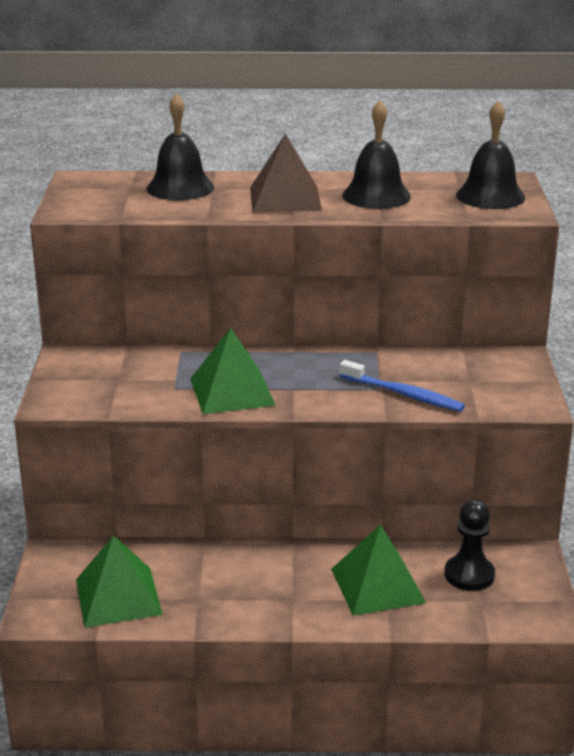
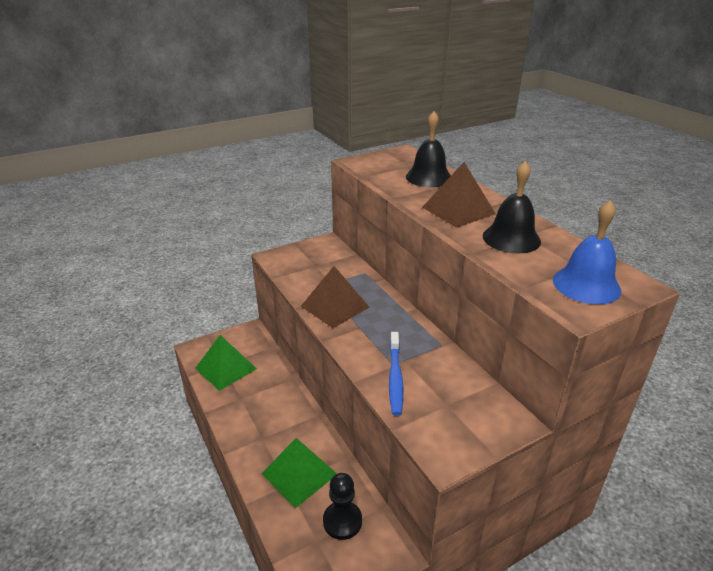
camera: 60 degrees right, 5 degrees up
green pyramid [190,328,275,414] -> brown pyramid [301,266,369,328]
black bell [456,100,525,209] -> blue bell [553,200,621,304]

